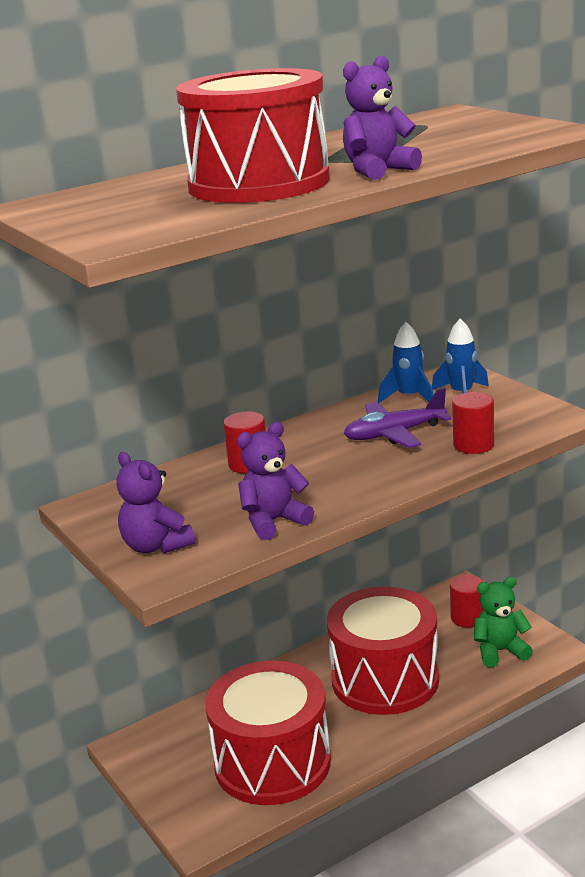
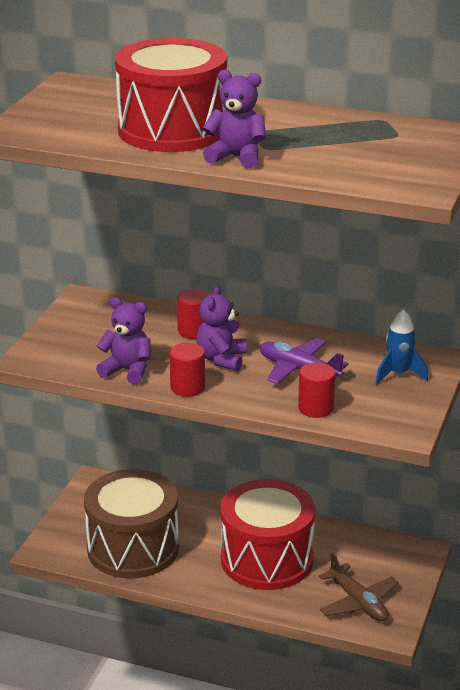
camera: 50 degrees right, 5 degrees up
purple teddy bear [116,452,195,554] -> purple teddy bear moved to [196,285,247,371]
red drum [205,661,331,805] -> brown drum [84,469,179,578]
blue rocket [378,322,434,403] -> none
red cylinder [450,574,483,628] -> red cylinder moved to [170,343,205,397]
green teddy bear [474,577,533,667] -> brown plane [319,552,399,621]

